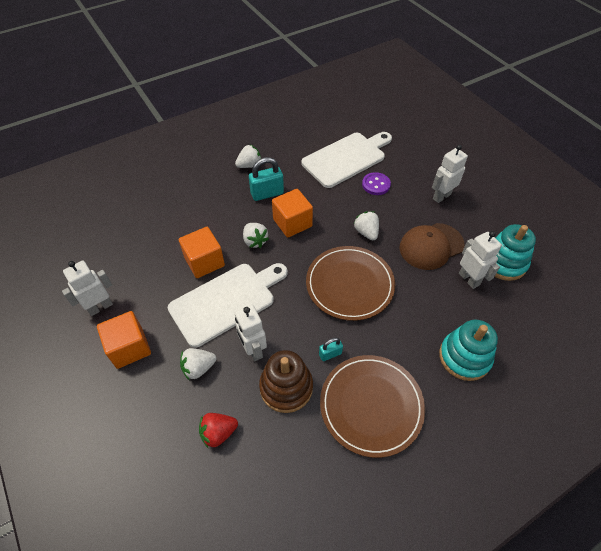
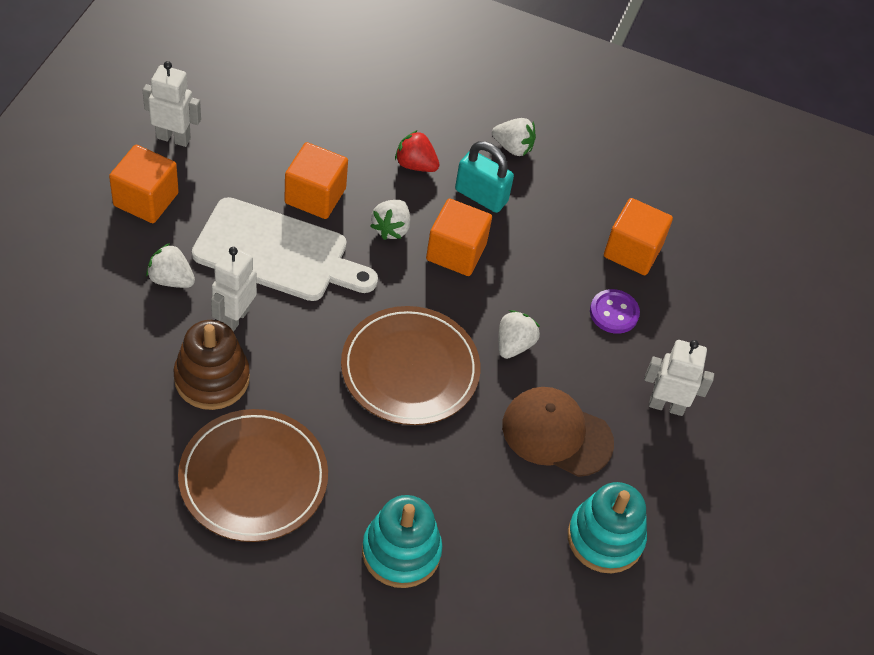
camera: 45 degrees right, 0 degrees up
red strawberry [199,413,238,449] -> red strawberry moved to [395,130,439,172]
white cutting board [301,132,392,188] -> orange cube [604,198,673,275]
turquoise padlock [319,338,343,361] -> none
white robot [459,231,502,289] -> none

